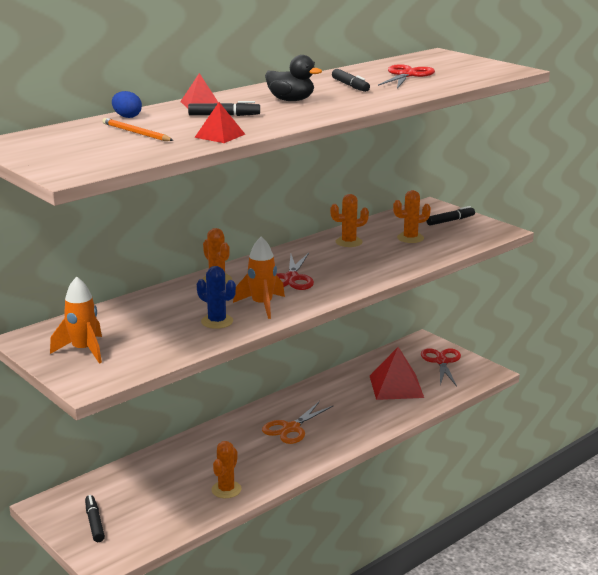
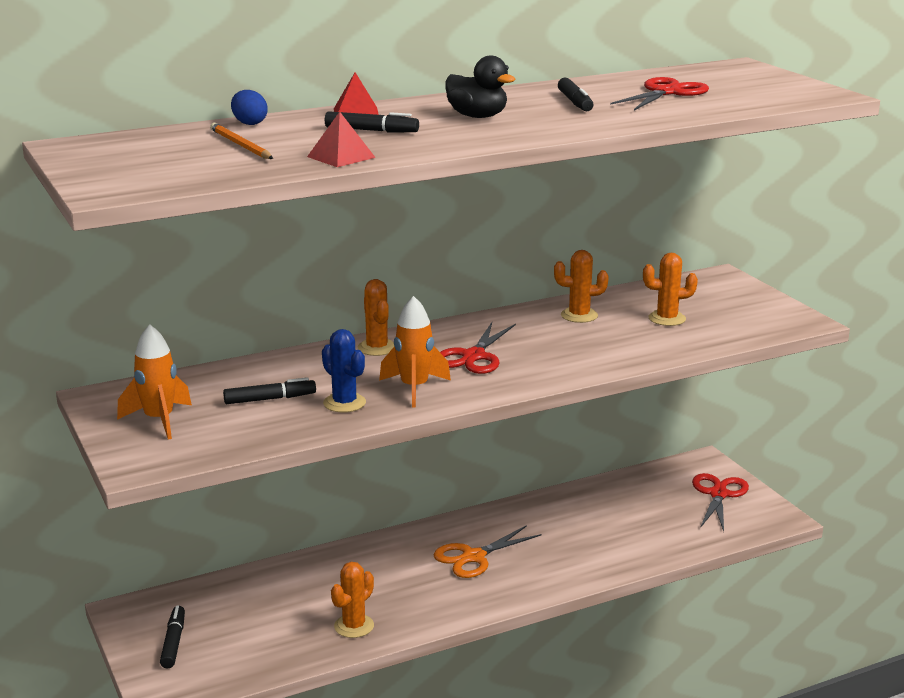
camera: 15 degrees right, 0 degrees up
red pyramid [370,347,424,400] -> none
black marker [426,206,475,226] -> black marker moved to [223,377,316,404]

